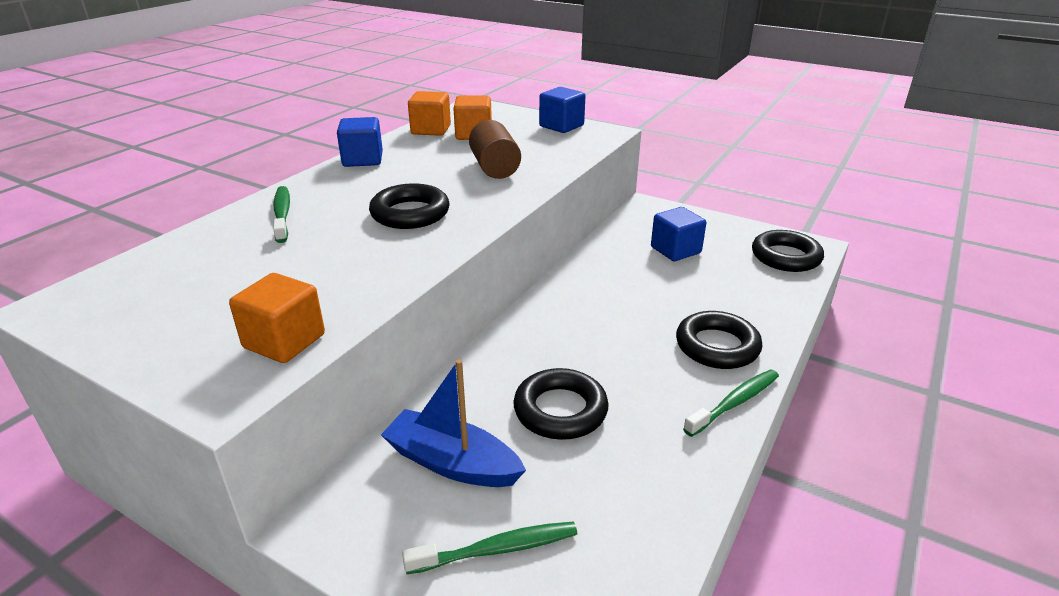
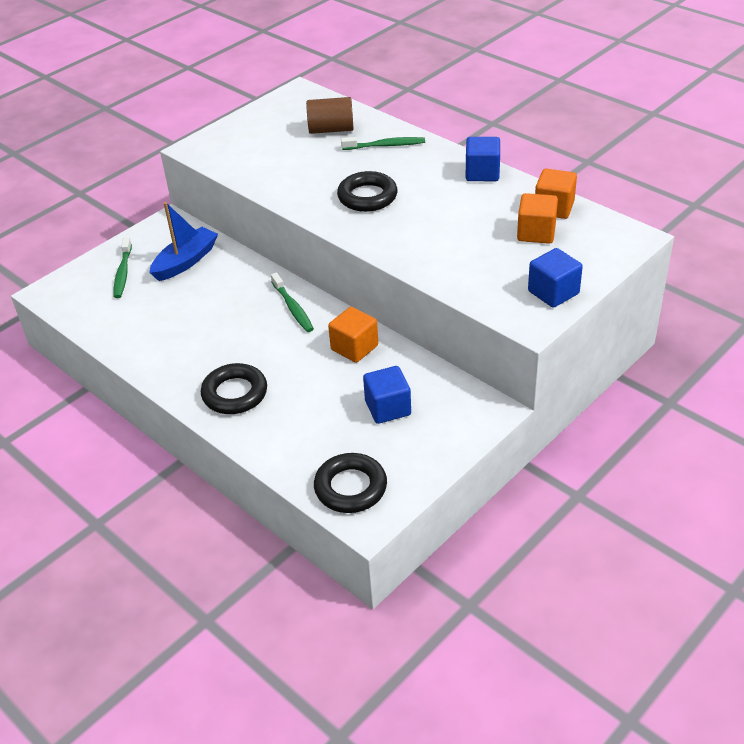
camera: 105 degrees right, 10 degrees up
orange cube [229,273,325,363] -> orange cube moved to [328,307,378,363]
brown cylinder [469,120,521,179] -> brown cylinder moved to [306,97,354,134]
black ring [513,368,609,440] -> none
green toothbrush [683,369,779,437] -> green toothbrush moved to [271,272,314,332]

